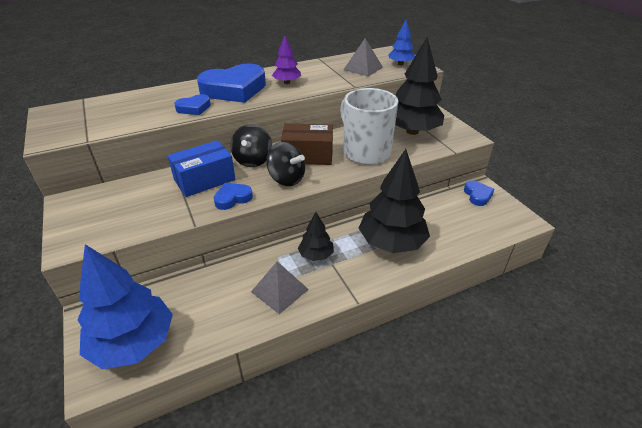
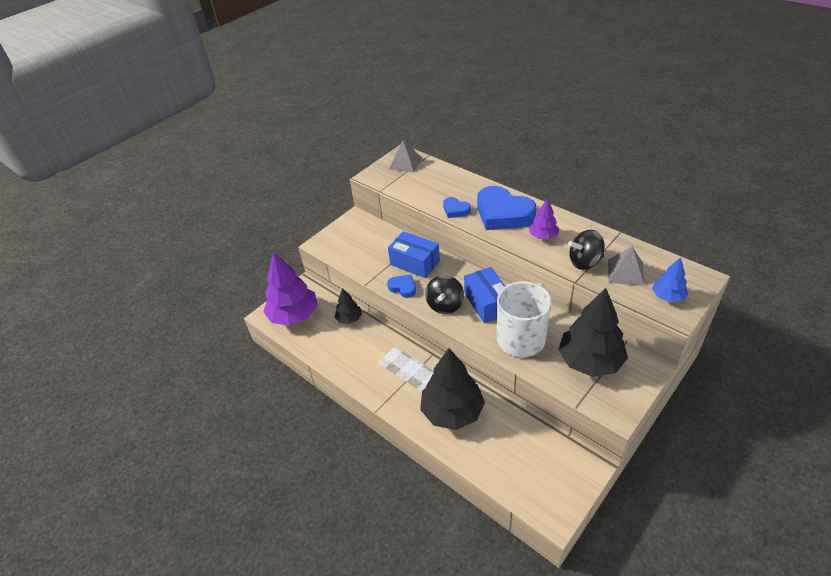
camera: 70 degrees right, 5 degrees up
blue tree [78,244,173,370] -> purple tree [263,252,318,326]
black spinning top [231,124,272,167] -> black spinning top moved to [568,230,605,270]
grey pyramid [251,262,309,314] -> grey pyramid moved to [389,140,422,172]
brown box [281,123,333,165] -> blue box [464,267,505,323]
black tree [298,212,334,261] -> black tree moved to [335,288,362,324]
blue heart [464,181,494,206] -> none

